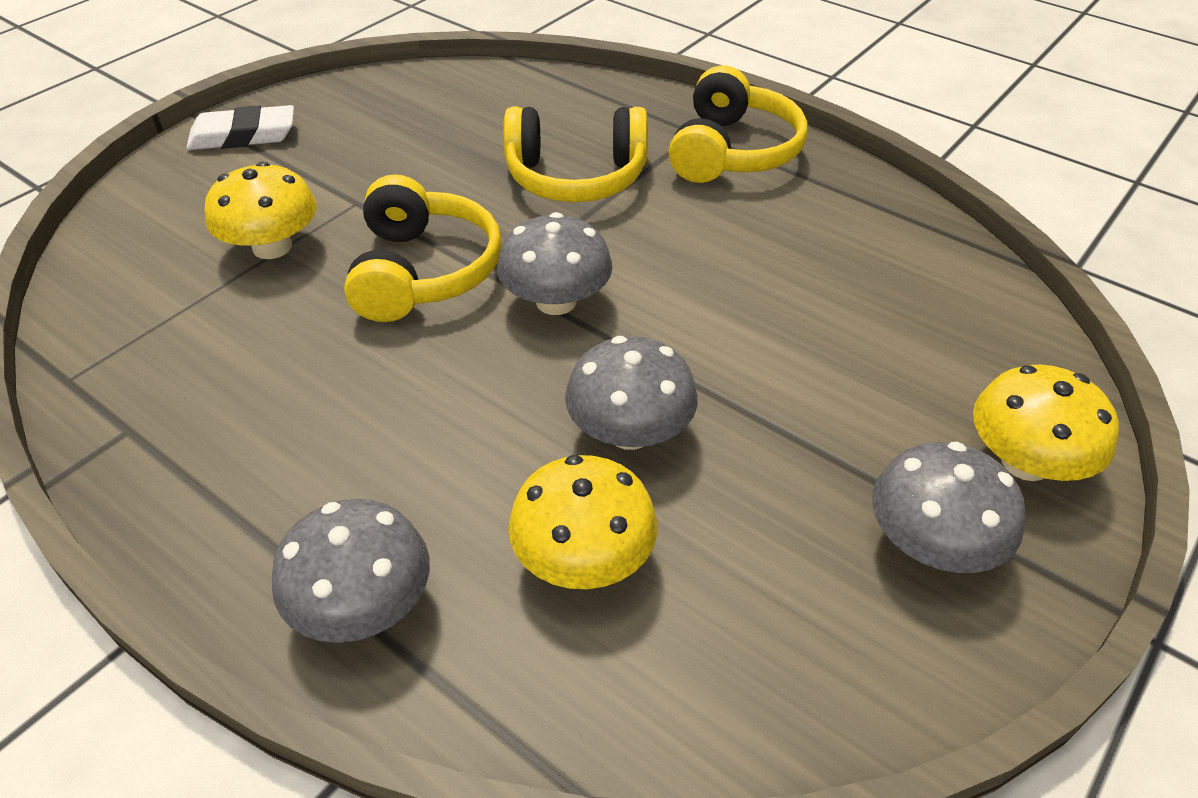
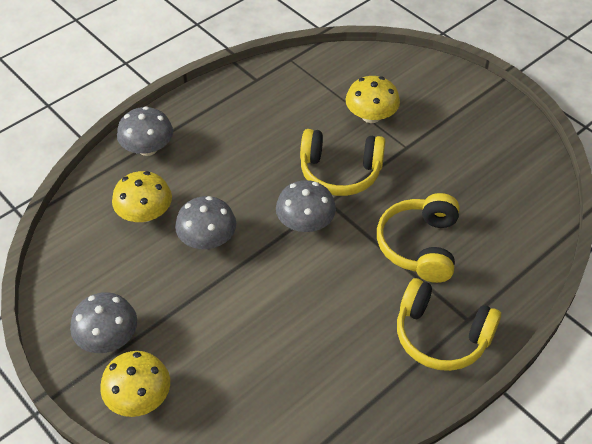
camera: 100 degrees right, 5 degrees up
white eraser [186,105,294,150] -> none

